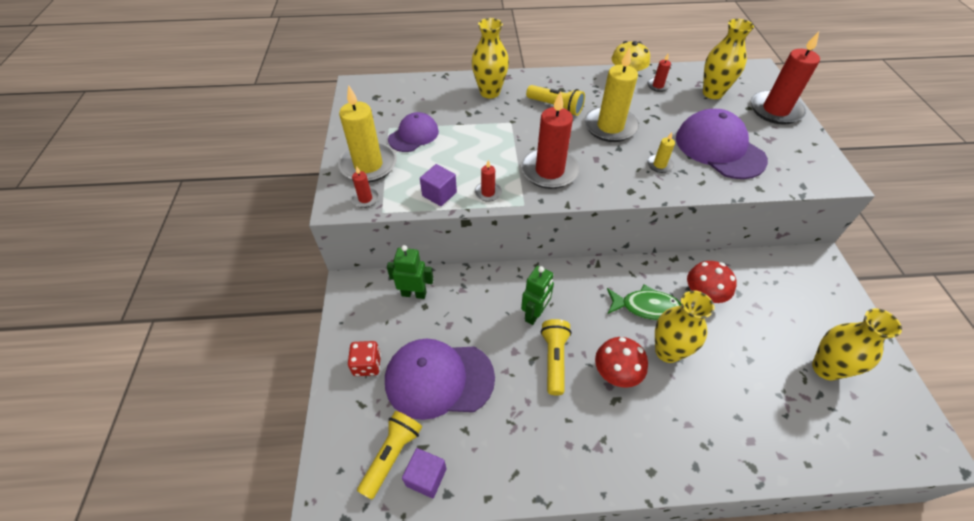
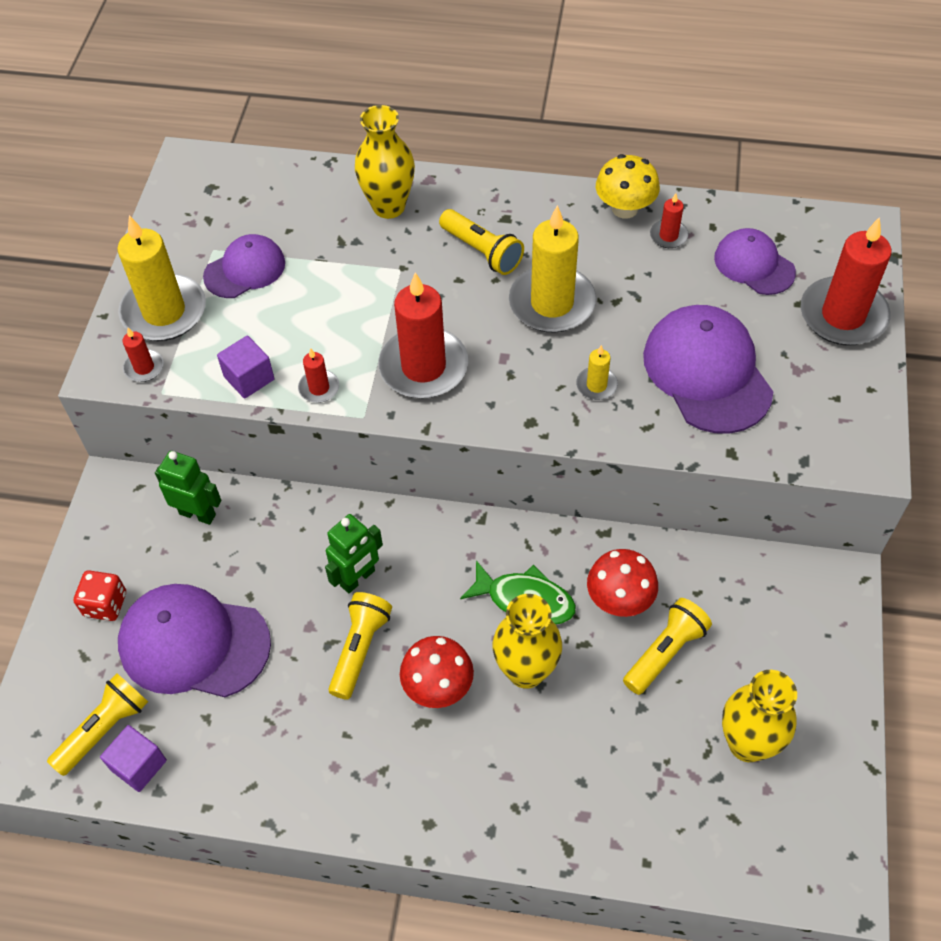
camera: 15 degrees right, 5 degrees up
yellow vase [703,19,754,99] -> purple cap [714,228,796,295]
none -> yellow flashlight [623,598,712,695]

